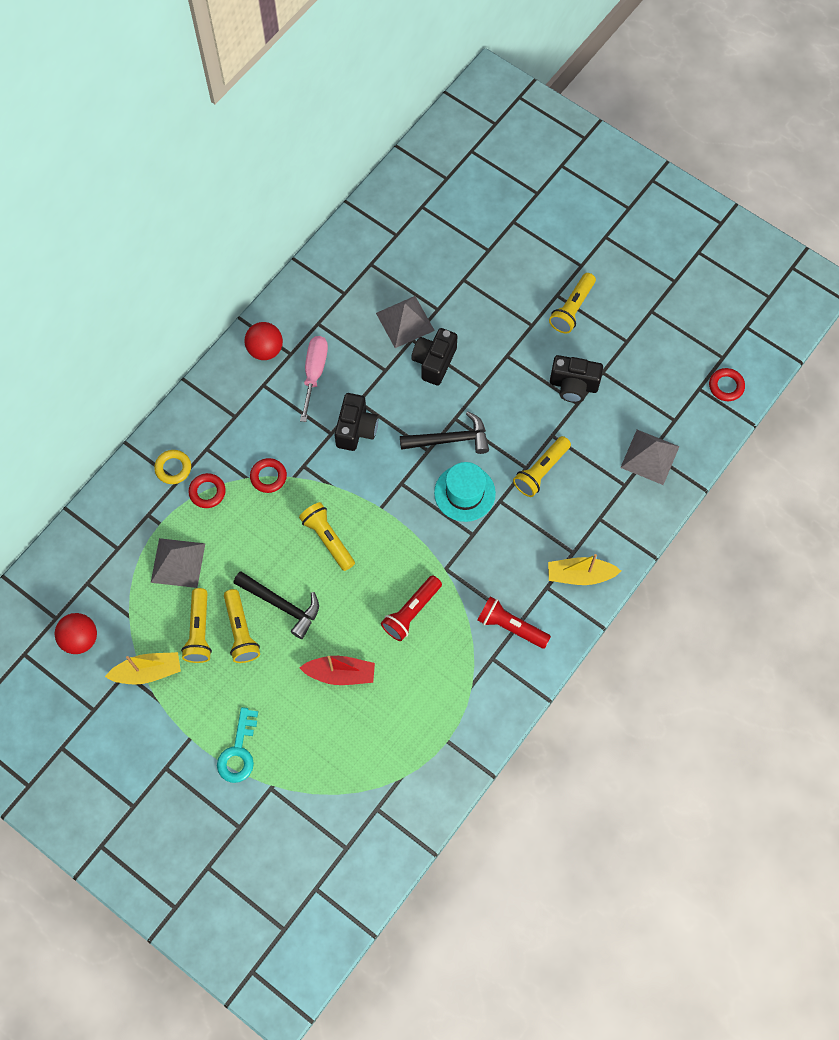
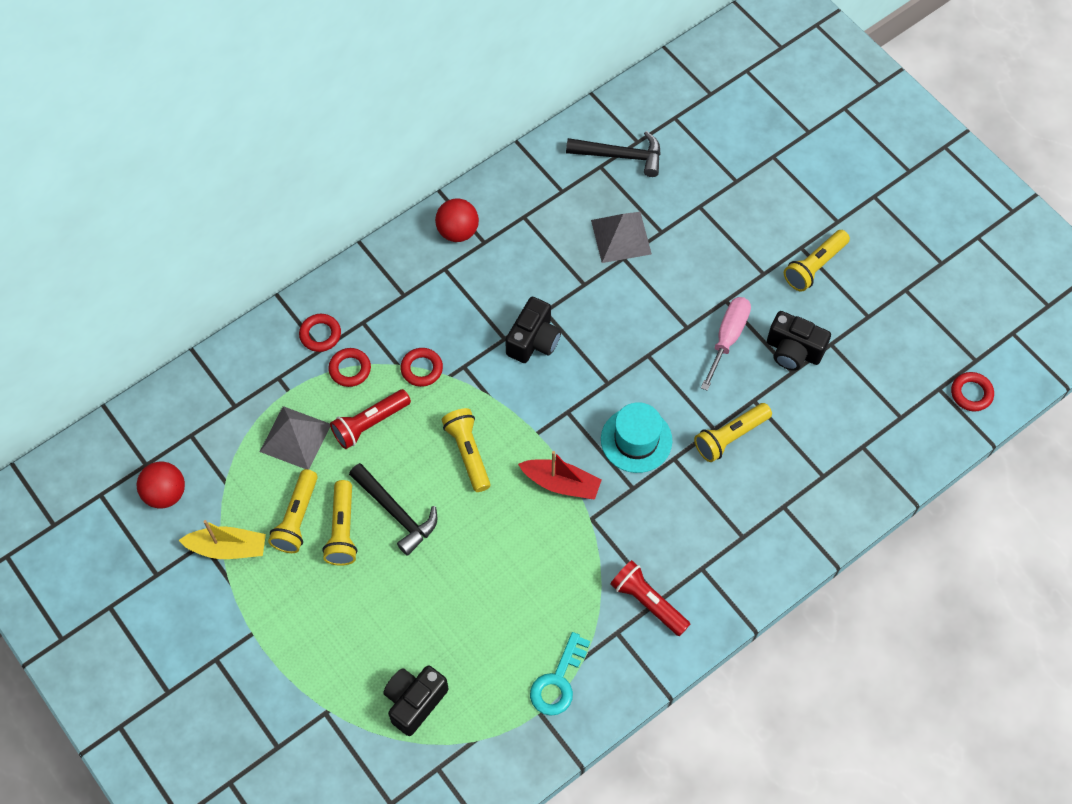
camera: 15 degrees right, 5 degrees down
yellow ring [154,450,191,484] -> red ring [299,314,341,352]
turquoise key [217,707,258,783] -> turquoise key moved to [530,632,590,716]
red boat [299,656,375,685] -> red boat moved to [518,451,602,500]
pink screwdriver [300,336,328,422] -> pink screwdriver moved to [701,297,751,391]
red flashlight [381,575,442,641] -> red flashlight moved to [330,389,411,449]
black hammer [400,411,489,454] -> black hammer moved to [566,131,661,177]
black camera [411,328,457,386] -> black camera moved to [383,665,449,736]
yellow boat [548,554,621,585] -> none
grey pyramid [620,430,680,485] -> none

